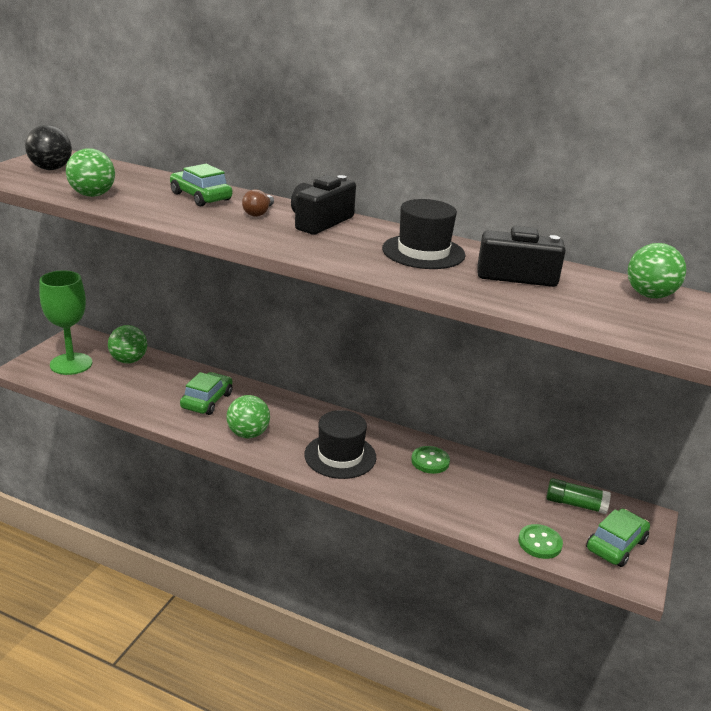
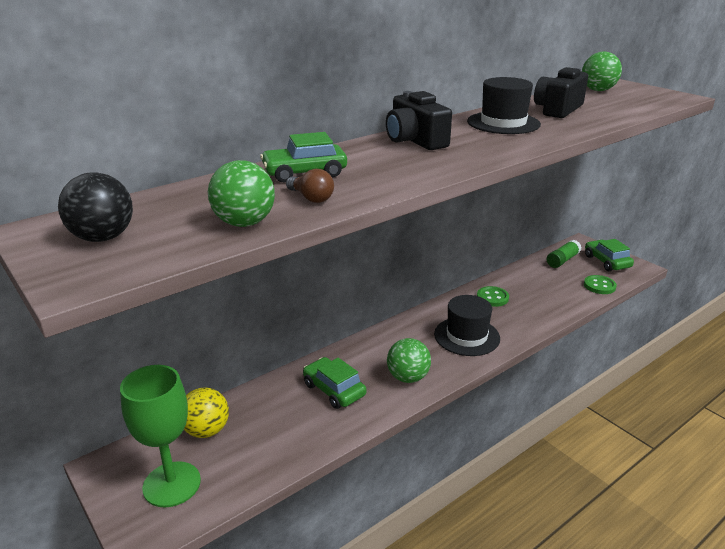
camera: 60 degrees left, 0 degrees up
green ball [108,325,147,364] -> yellow ball [184,387,229,438]
brown light bulb [242,189,274,217] -> brown light bulb moved to [286,169,334,203]

